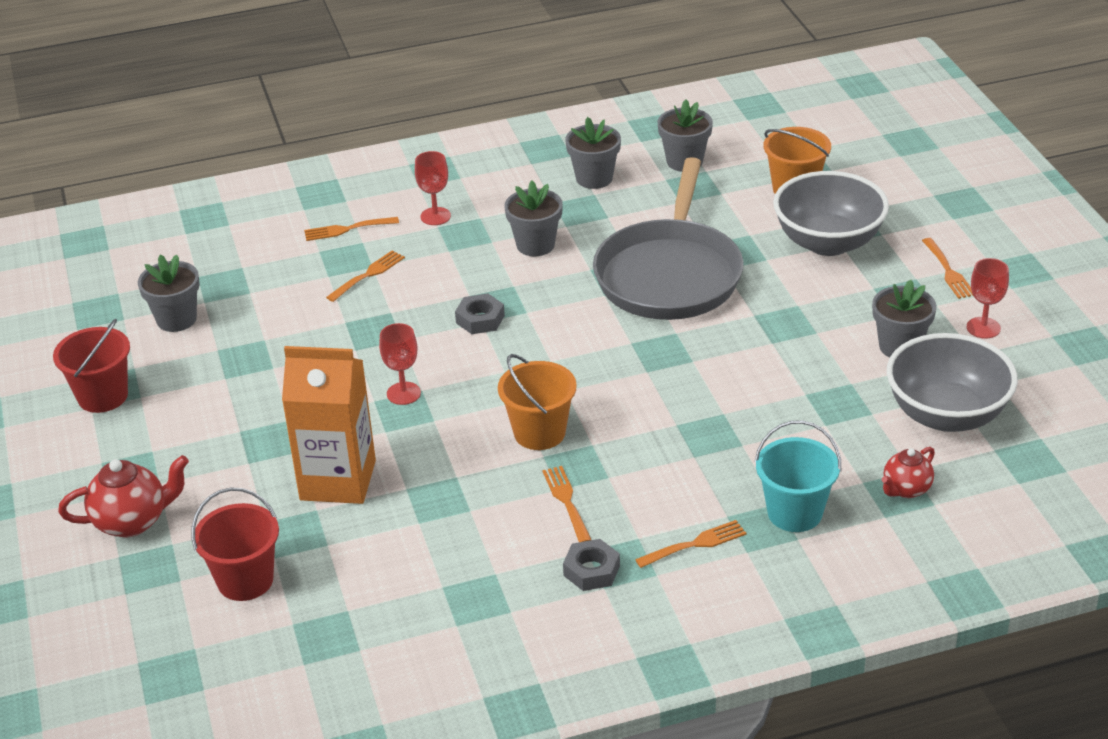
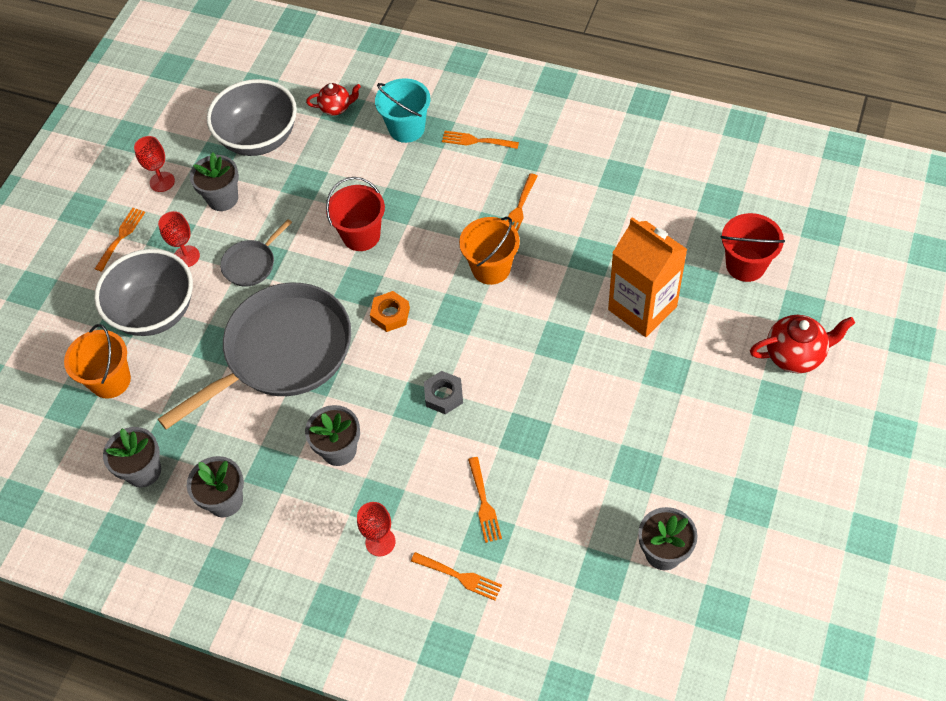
camera: 140 degrees left, 20 degrees up
red bucket [53,319,130,413] -> red bucket moved to [326,177,385,251]
red teapot [58,455,189,537] -> red teapot turned 150 degrees clockwise [750,315,855,373]
orange fork [326,250,405,302] -> orange fork turned 90 degrees counterclockwise [468,457,502,543]
red goblet [379,323,421,405] -> red goblet moved to [158,211,200,267]
grey nut [563,539,620,591] -> none
none -> grey pan [220,219,292,287]
none -> orange nut [370,291,410,332]

